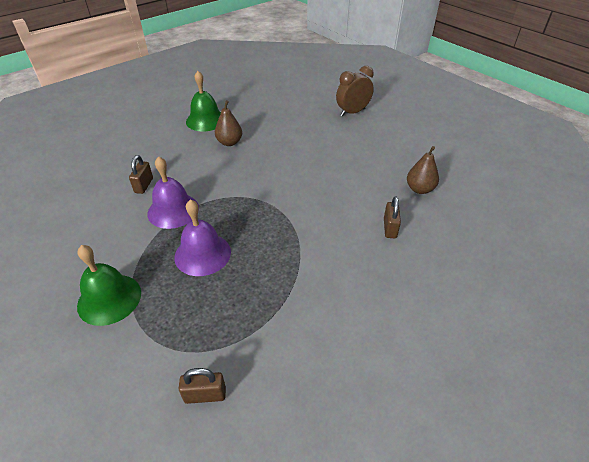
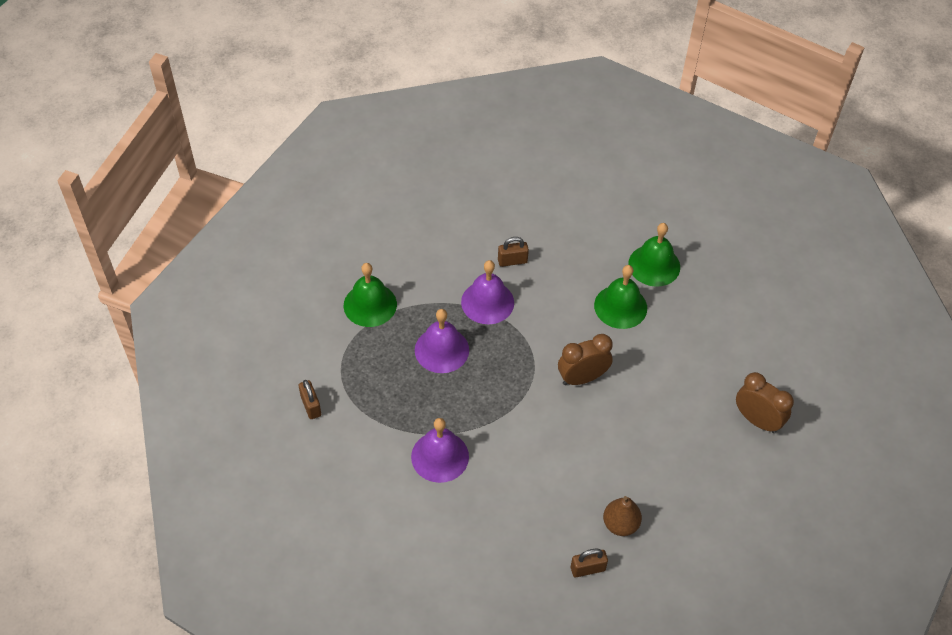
camera: 70 degrees right, 10 degrees up
brown pear [215,100,242,146] -> green bell [594,265,647,329]
brown padlock [384,196,401,238] -> brown padlock moved to [571,549,608,577]
none -> purple bell [411,418,469,483]
none -> brown clock [558,334,613,385]

